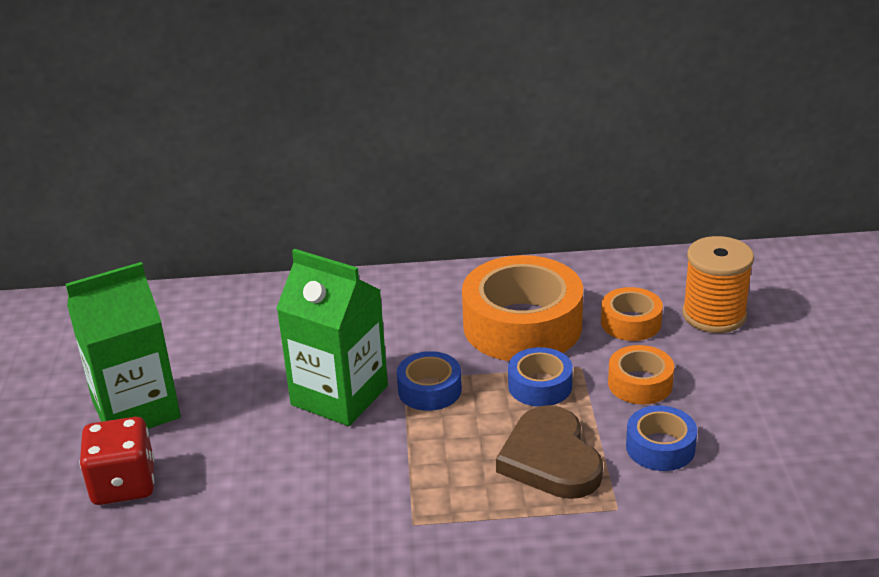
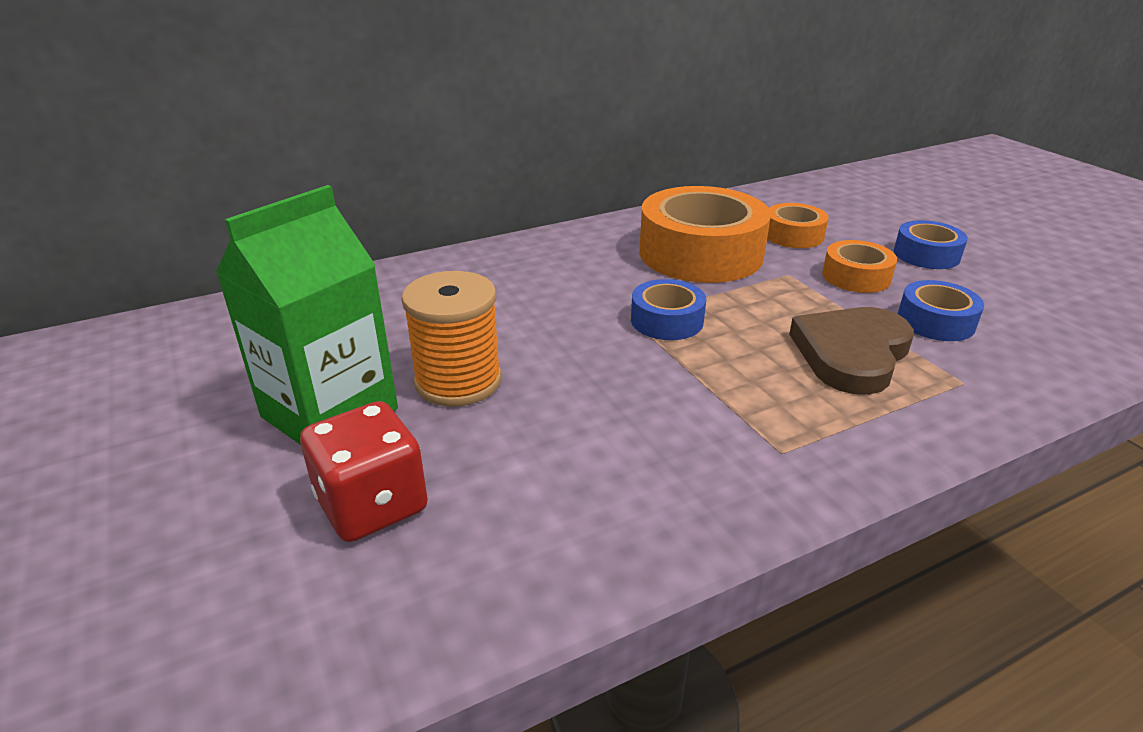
camera: 25 degrees left, 0 degrees up
green carton [276,249,388,426] -> none
brown heart [496,405,603,499] -> brown heart turned 75 degrees clockwise [789,307,914,395]
blue tape [508,347,573,407] -> blue tape moved to [894,220,968,269]
orange spool [682,236,754,333] -> orange spool moved to [401,271,502,407]

